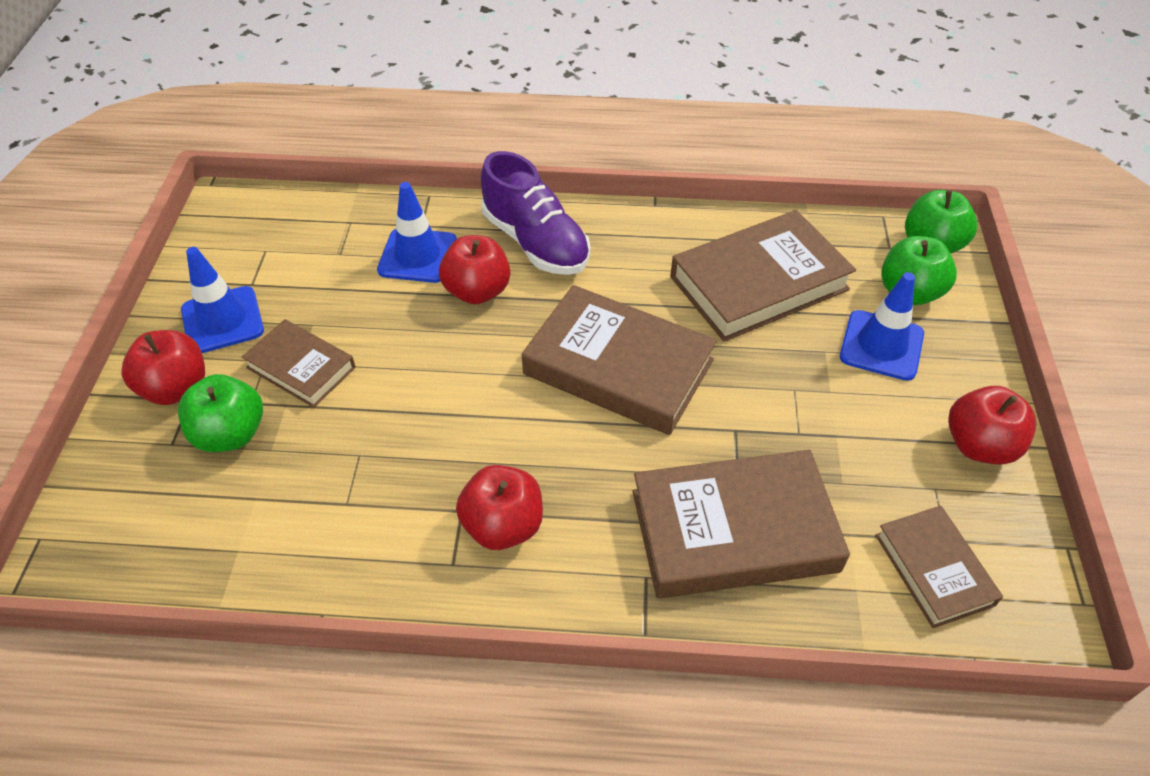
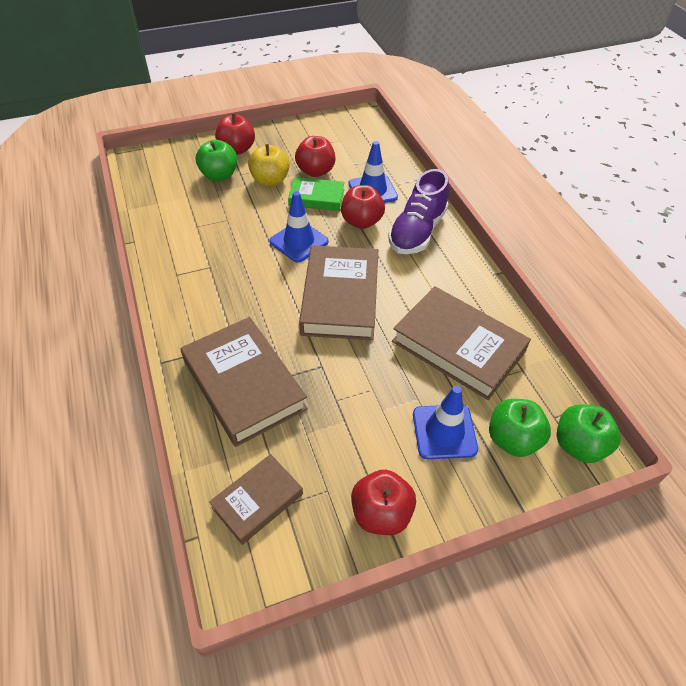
camera: 65 degrees right, 0 degrees up
blue traffic cone [181,247,264,353] -> blue traffic cone moved to [269,191,329,263]
brown book [242,319,356,408] -> yellow apple [248,144,290,186]
red apple [456,465,543,550] -> red apple moved to [295,136,336,177]
none -> green book [288,177,344,211]

